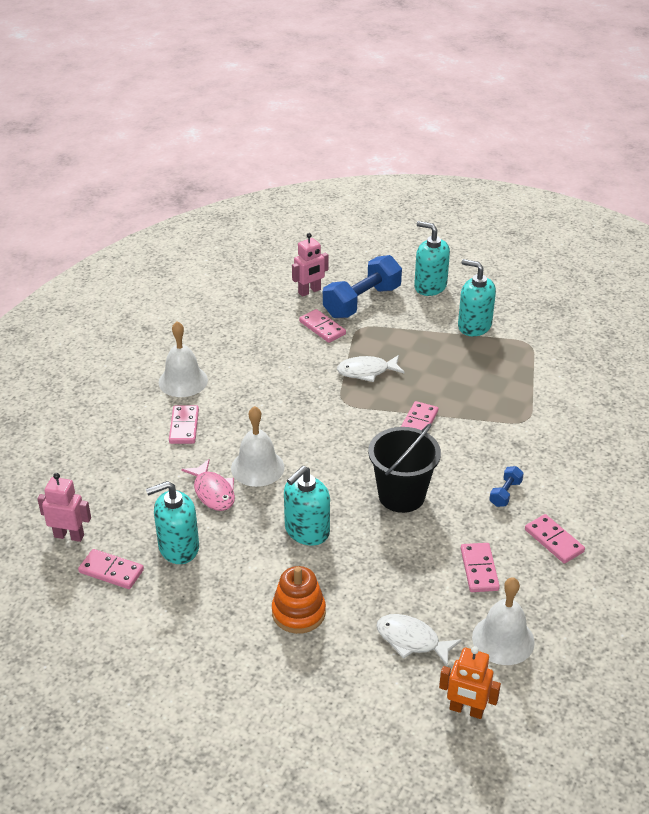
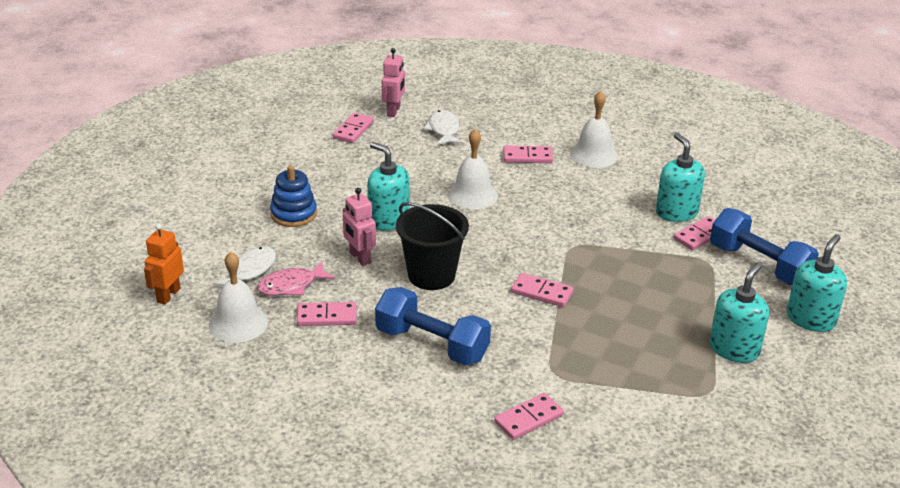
camera: 90 degrees right, 5 degrees down
turquoise soap dispenser [146,481,199,564] -> turquoise soap dispenser moved to [656,133,705,222]
pink fish [181,459,235,511] -> pink fish moved to [257,261,335,296]
orange stacking toy [272,566,326,634] -> blue stacking toy [270,165,317,227]
pink robot [292,233,329,297] -> pink robot moved to [343,188,376,266]
white fish [337,355,405,382] -> white fish moved to [423,110,463,145]
blue dumbbell [489,466,524,507] -> blue dumbbell [375,287,491,365], size x2.23
pink domino [525,514,585,564] -> pink domino moved to [494,393,564,440]

